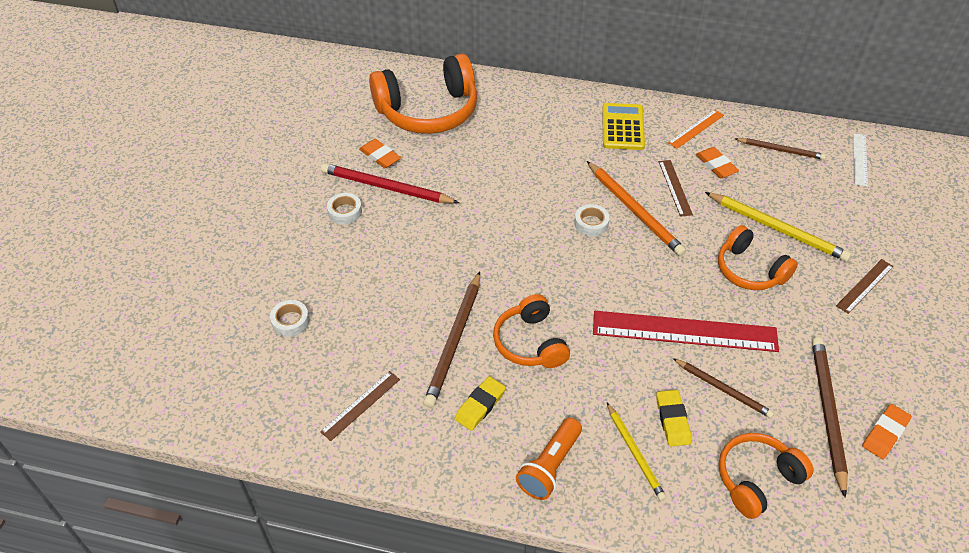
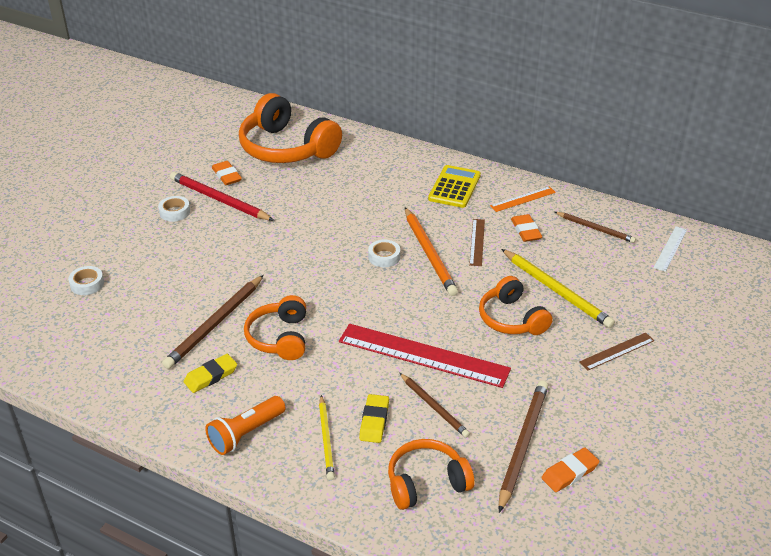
camera: 15 degrees right, 10 degrees down
brown ruler [320,371,400,441] -> none
orange headphones [369,54,477,134] -> orange headphones turned 45 degrees clockwise [239,93,342,163]

